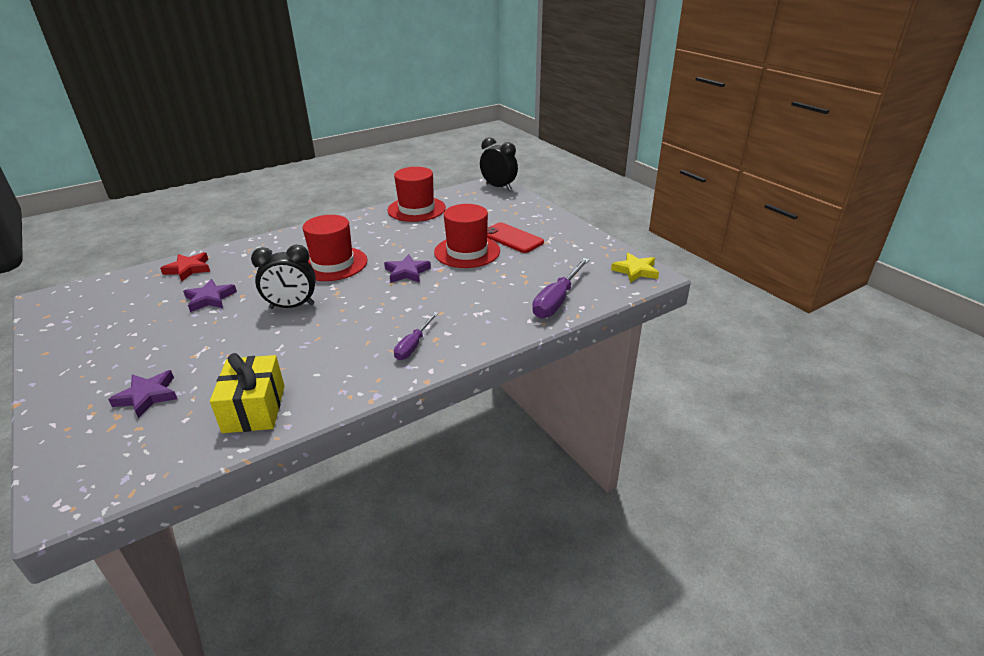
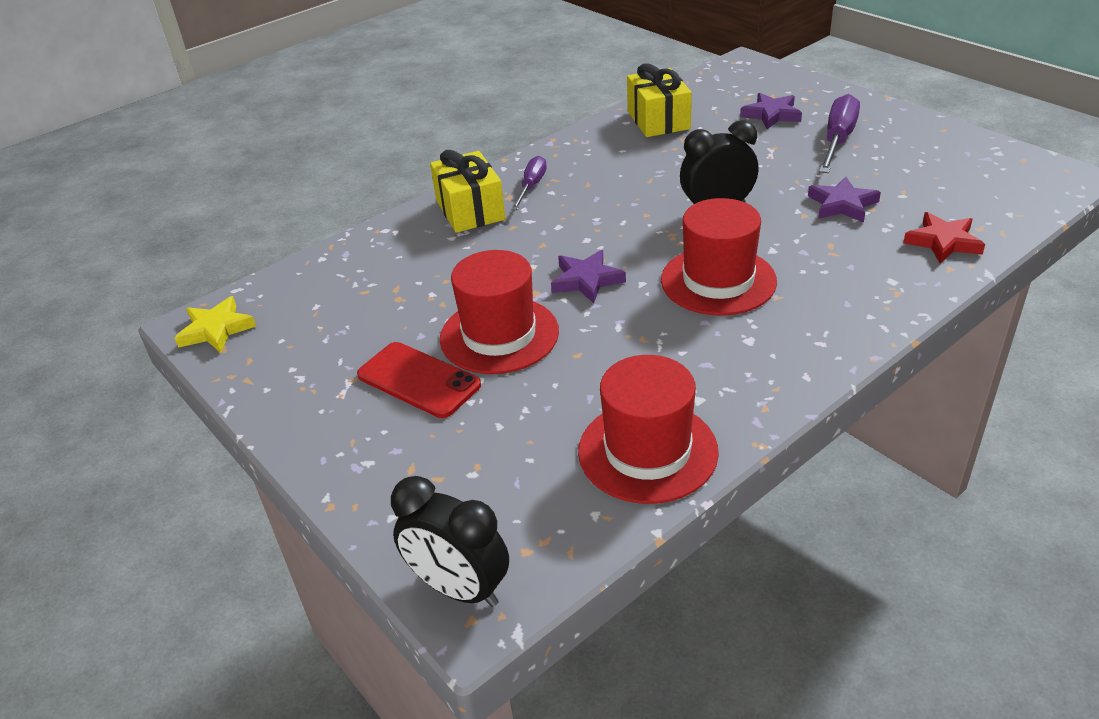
camera: 175 degrees right, 5 degrees up
purple screwdriver [532,258,589,318] -> purple screwdriver moved to [819,94,860,173]
none -> yellow gift [430,150,506,233]

